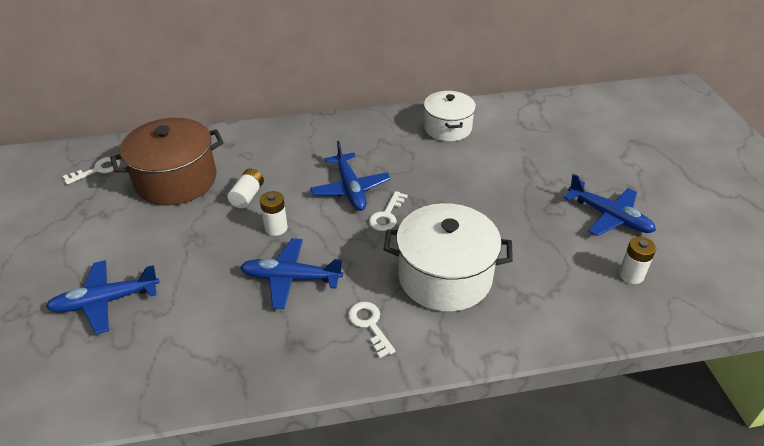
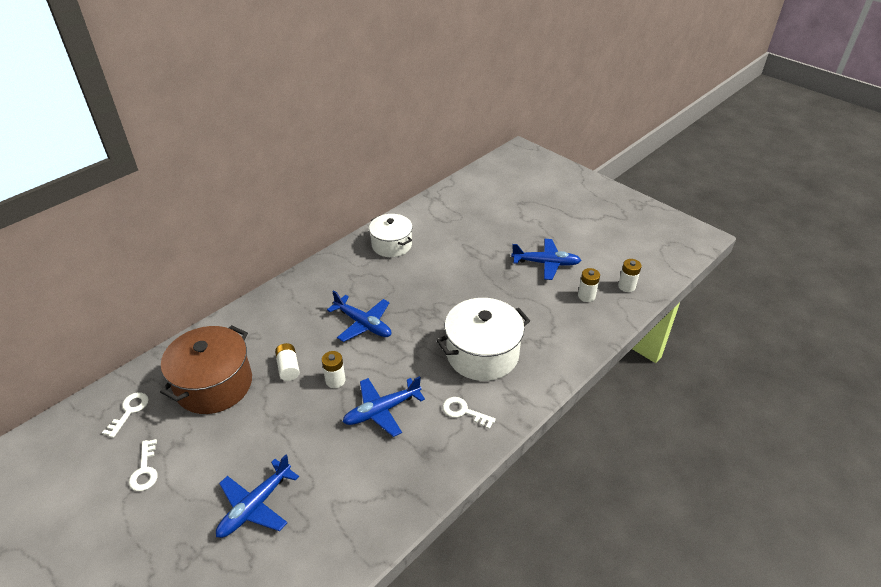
camera: 35 degrees left, 0 degrees up
white key [369,191,408,231] -> white key moved to [129,439,158,491]
none -> white battery [618,259,642,292]

